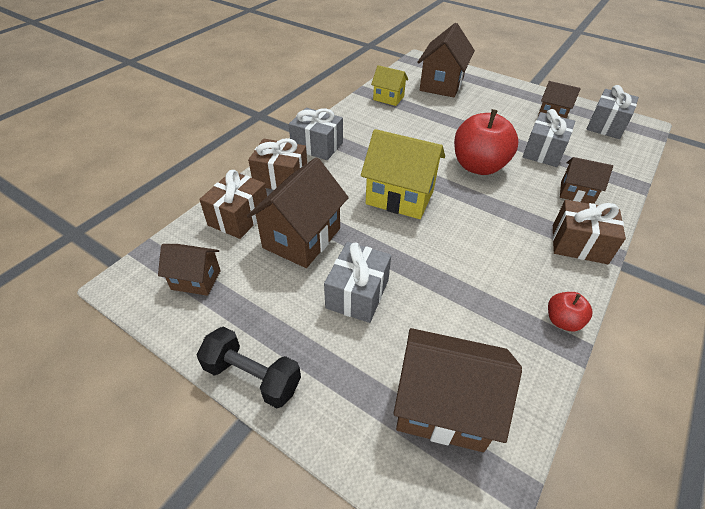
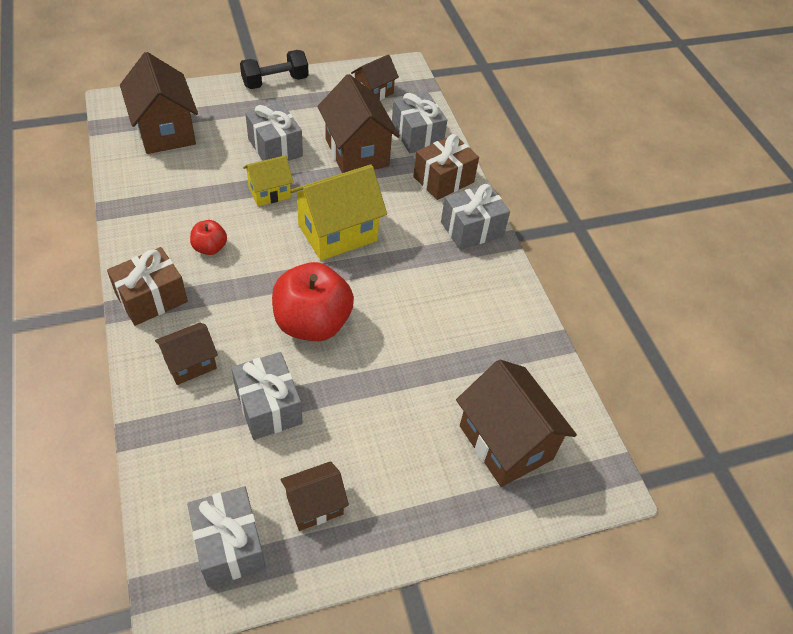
camera: 125 degrees right, 5 degrees up
brown gift [199,170,267,239] -> grey gift [392,92,447,153]
yellow house [371,65,408,106] -> yellow house moved to [243,155,294,206]
brown house [393,328,522,452] -> brown house turned 75 degrees counterclockwise [120,52,198,154]
red apple [548,292,592,331] -> red apple moved to [190,220,227,255]

